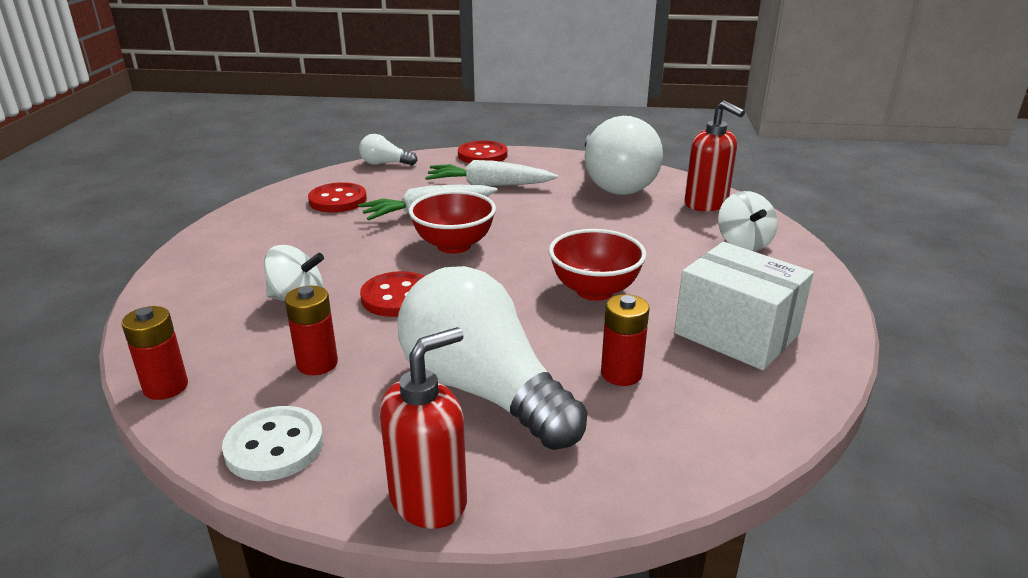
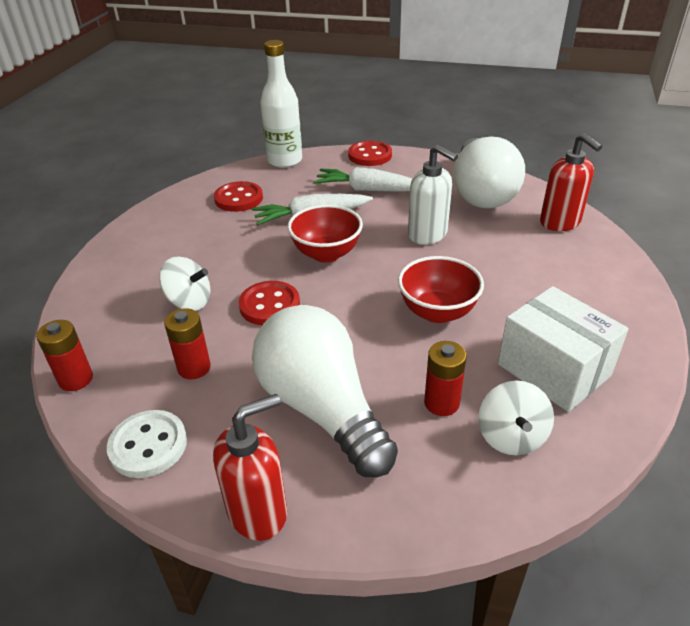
camera: 10 degrees right, 10 degrees up
white light bulb [359,134,418,165] -> white bottle [261,40,302,168]
white spinning top [718,191,777,251] -> white spinning top moved to [478,381,554,456]
none -> white soap dispenser [408,144,458,245]

